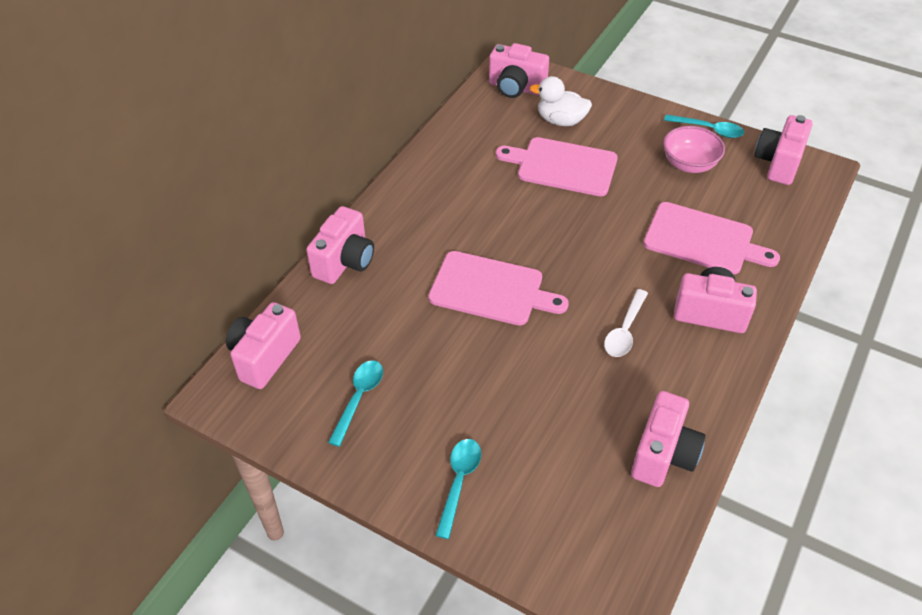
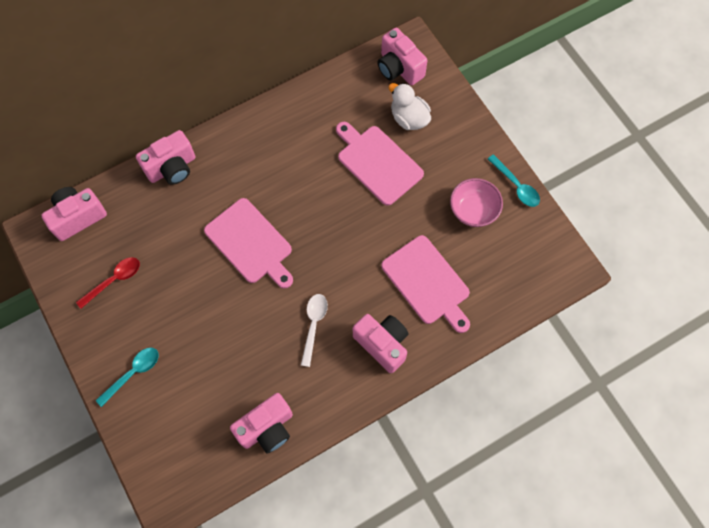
camera: 30 degrees right, 20 degrees up
turquoise spoon [328,360,383,447] -> red spoon [76,257,140,309]
white spoon [604,289,648,357] -> white spoon turned 135 degrees clockwise [301,294,328,367]
pink camera [754,115,812,185] -> none

